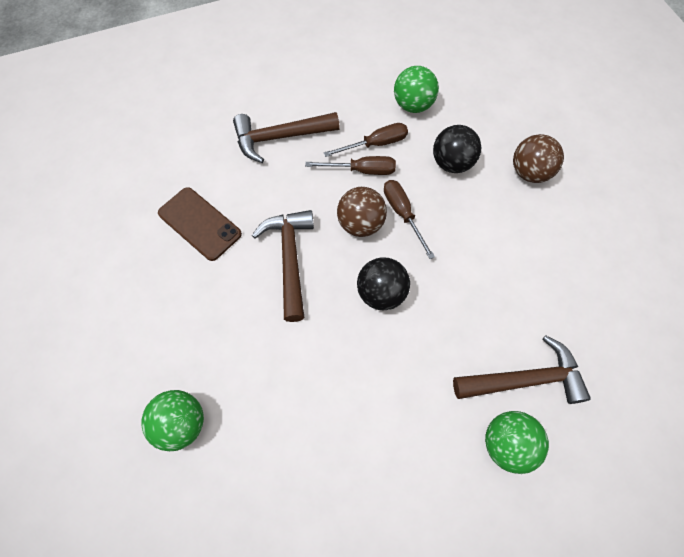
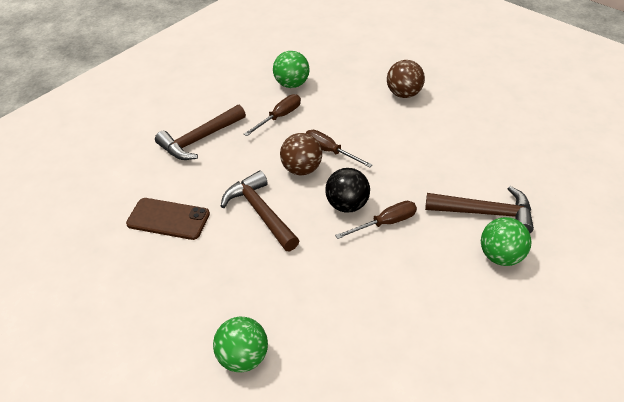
camera: 25 degrees left, 20 degrees down
brown screwdriver [305,156,396,175] -> brown screwdriver moved to [335,201,417,239]
black ball [433,125,481,173] -> none
brown hammer [453,335,591,404] -> brown hammer turned 45 degrees clockwise [425,186,534,233]

